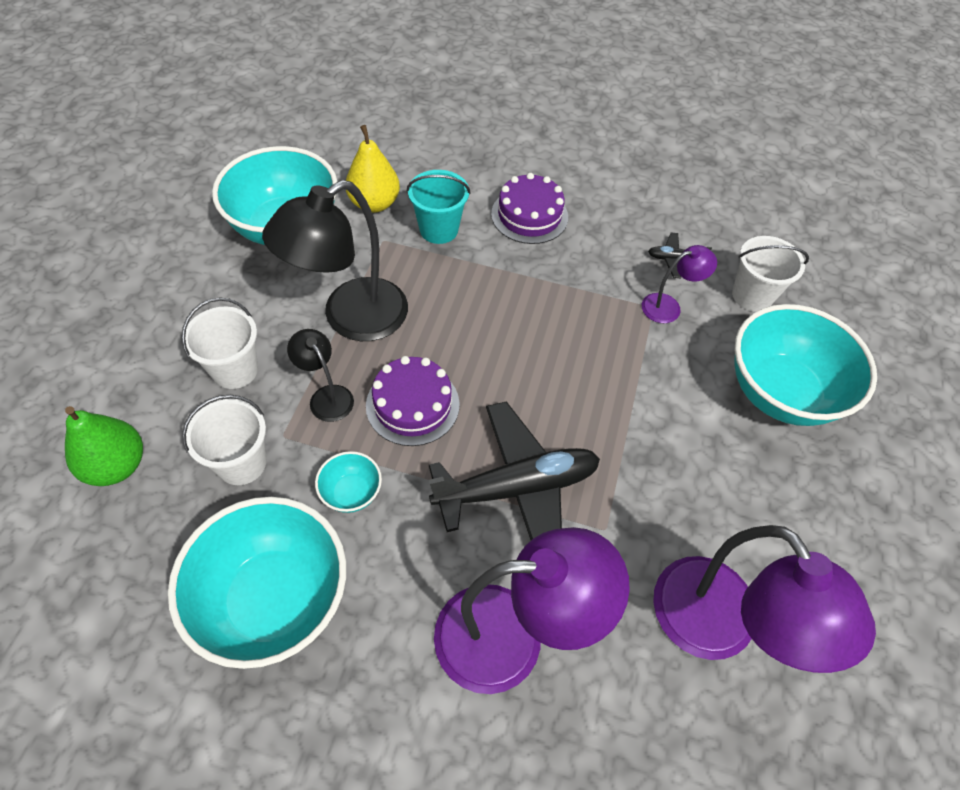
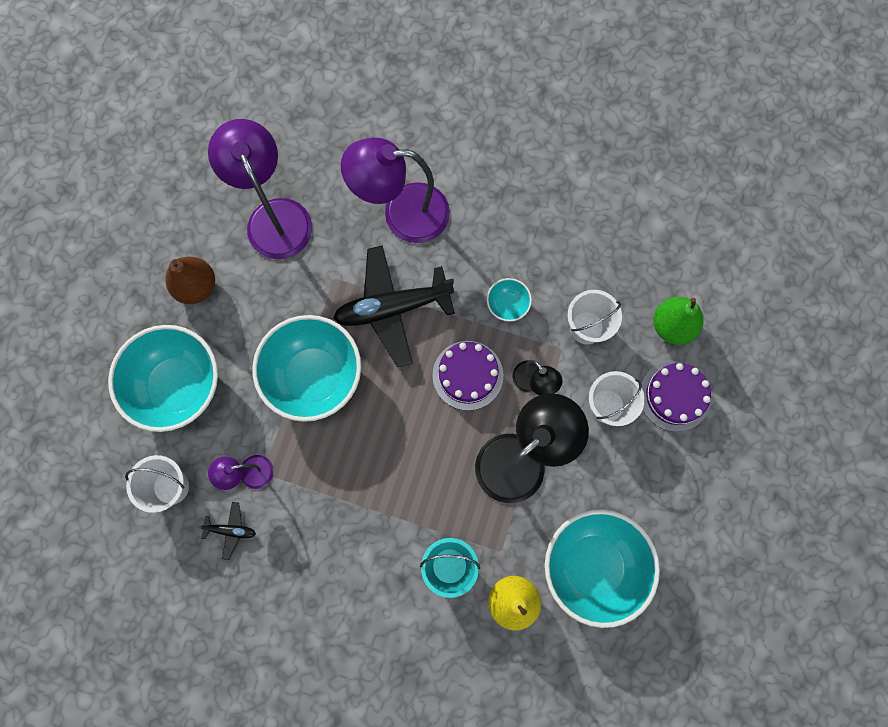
camera: 175 degrees left, 20 degrees up
turquoise bowl [168,497,346,669] -> turquoise bowl moved to [252,315,361,422]
purple cake [491,173,568,244] -> purple cake moved to [641,361,711,432]
none -> brown pear [165,256,215,304]

